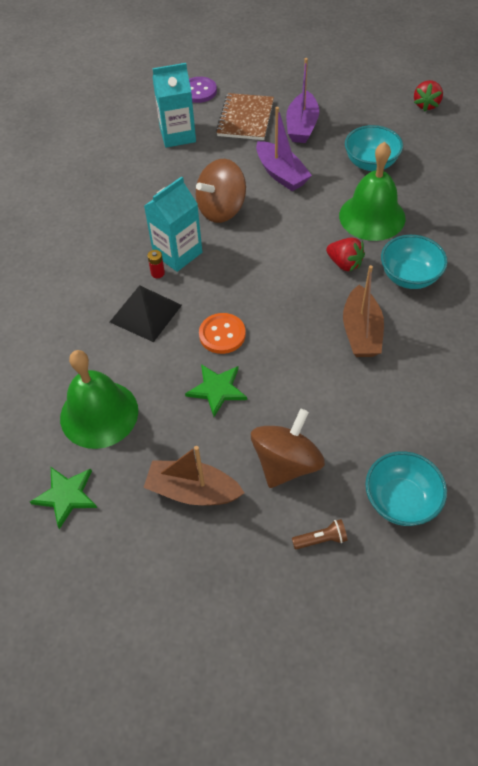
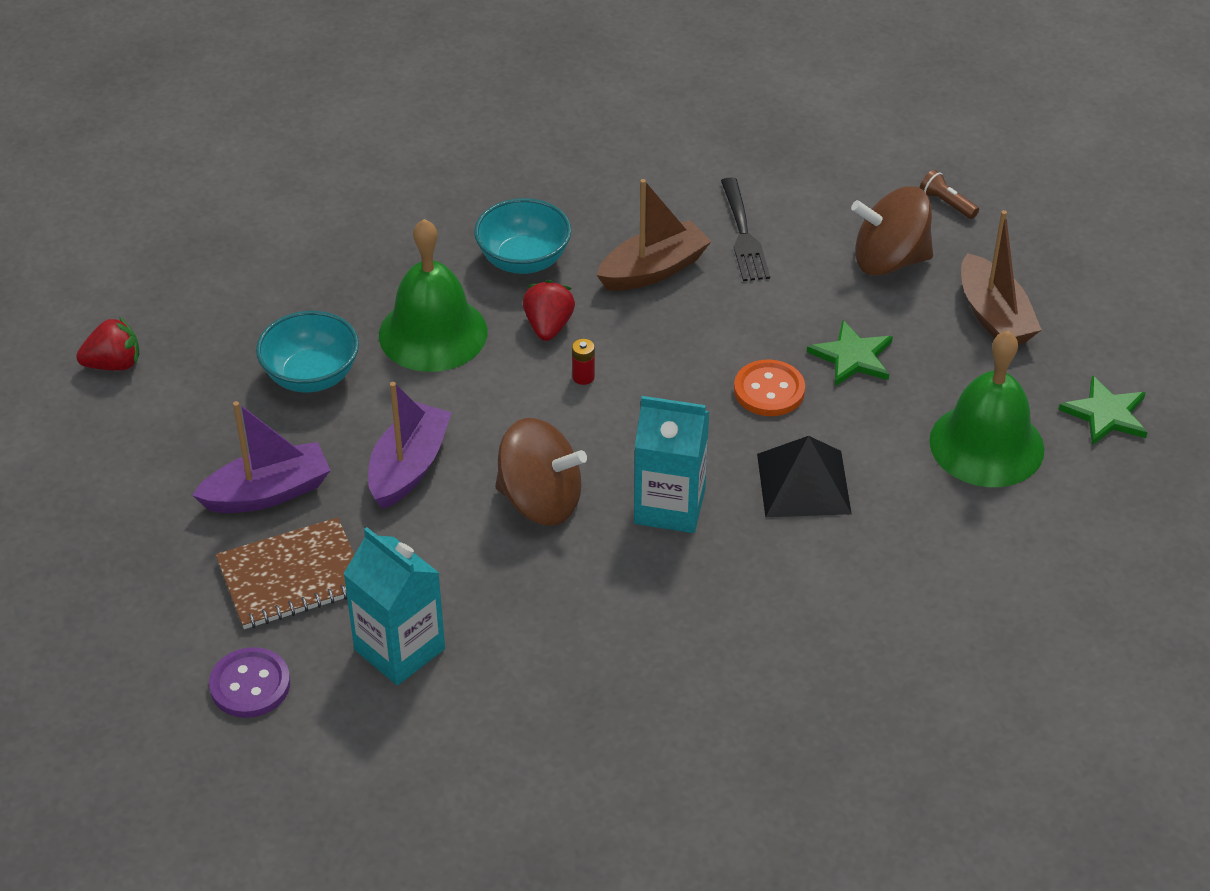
camera: 125 degrees left, 10 degrees down
red battery [147,250,165,278] -> red battery moved to [572,339,595,385]
turquoise bowl [365,451,447,526] -> none
none -> black fork [721,177,770,281]

